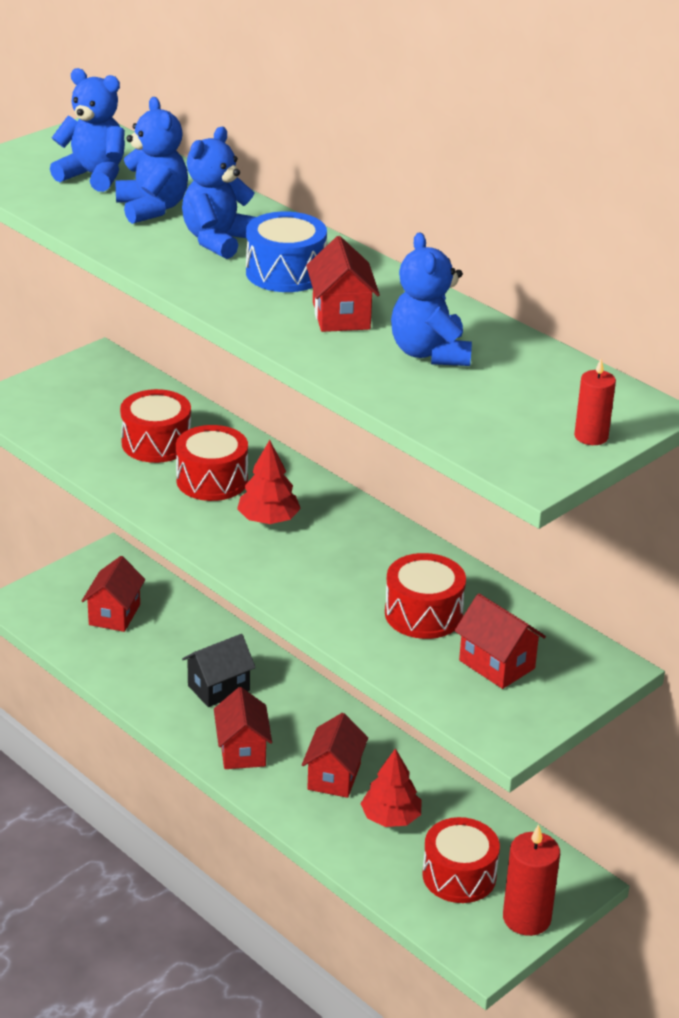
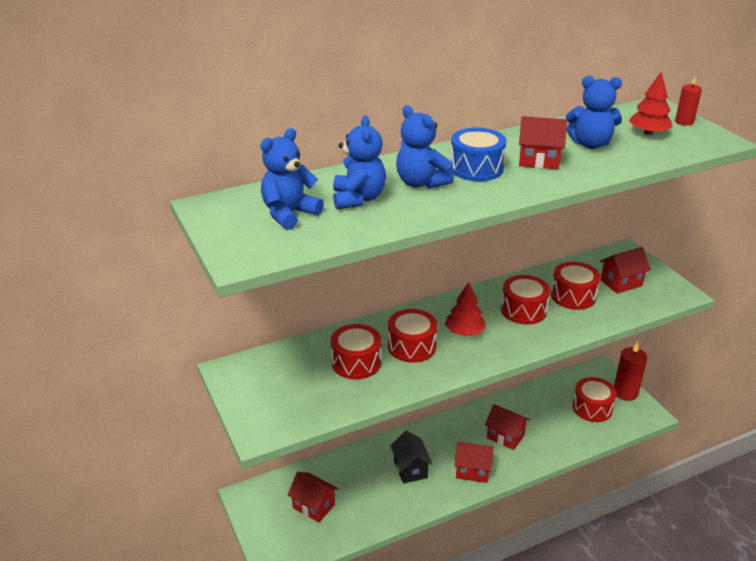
camera: 70 degrees left, 0 degrees up
blue teddy bear [116,97,188,224] -> blue teddy bear turned 90 degrees clockwise [333,115,386,209]
red tree [360,748,422,827] -> red tree moved to [628,72,673,135]
none -> red drum [501,275,550,325]

